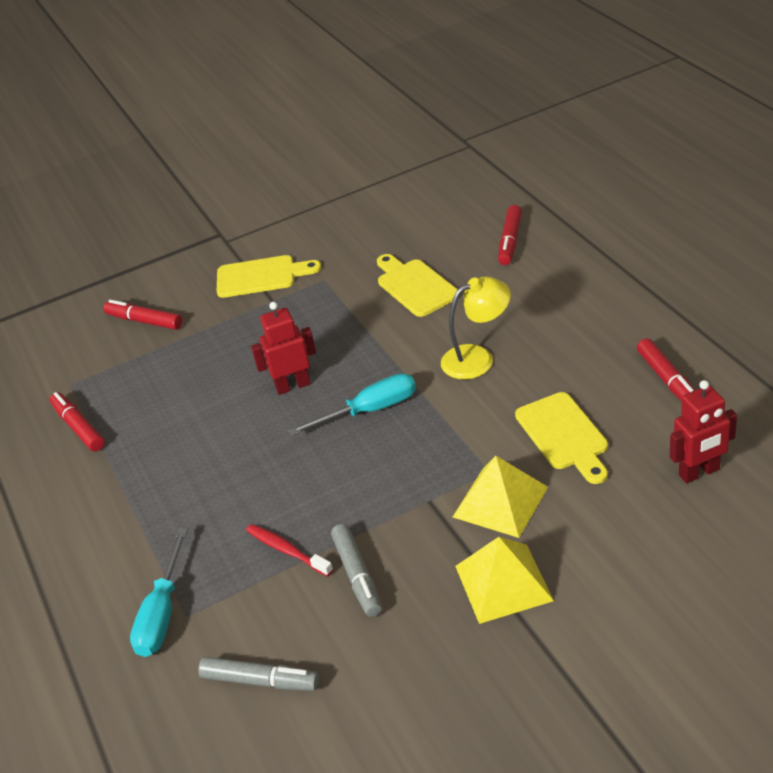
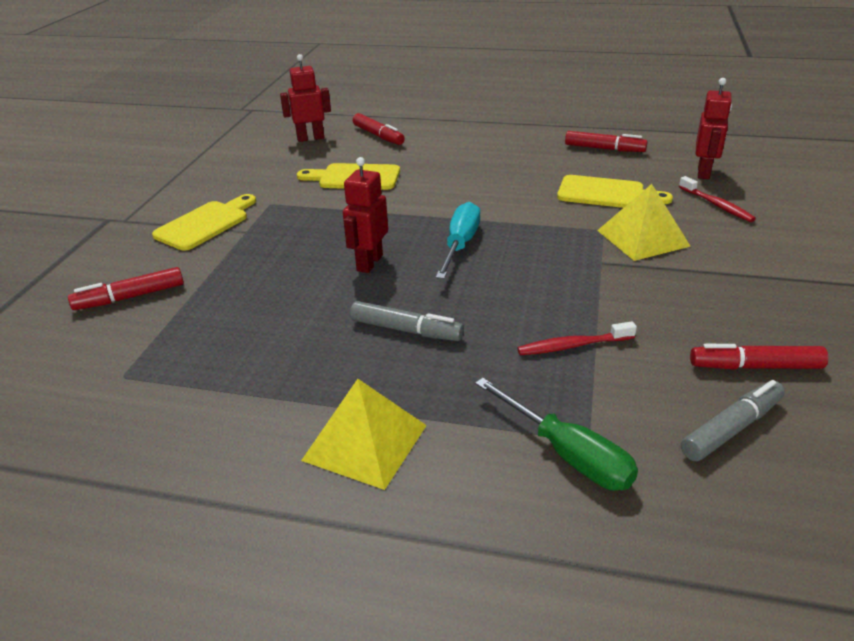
camera: 55 degrees left, 5 degrees down
red marker [49,392,105,451] -> red marker moved to [690,344,828,370]
turquoise screwdriver [130,528,188,657] -> green screwdriver [475,378,638,491]
grey marker [331,524,382,617] -> grey marker moved to [350,301,464,341]
yellow lamp [441,276,511,379] -> none
yellow pyramid [455,537,554,624] -> yellow pyramid moved to [301,379,427,490]
none -> red robot [280,54,331,142]
none -> red toothbrush [679,176,756,222]

